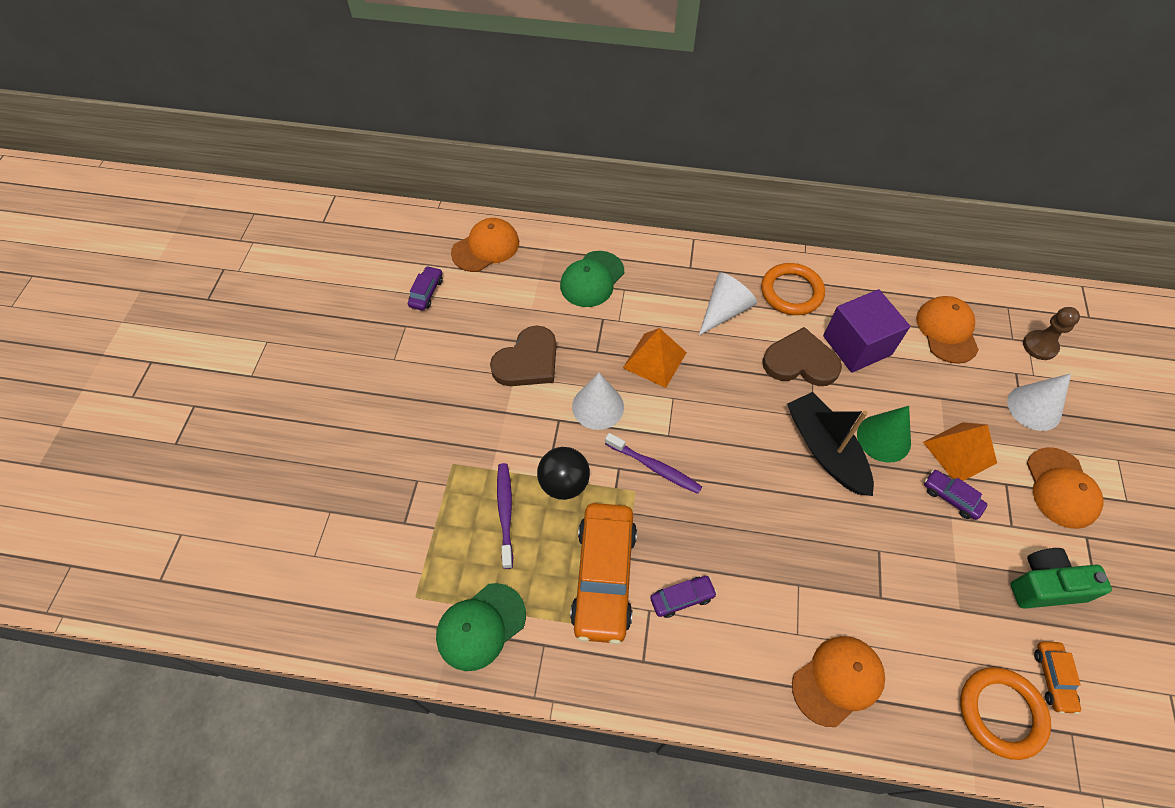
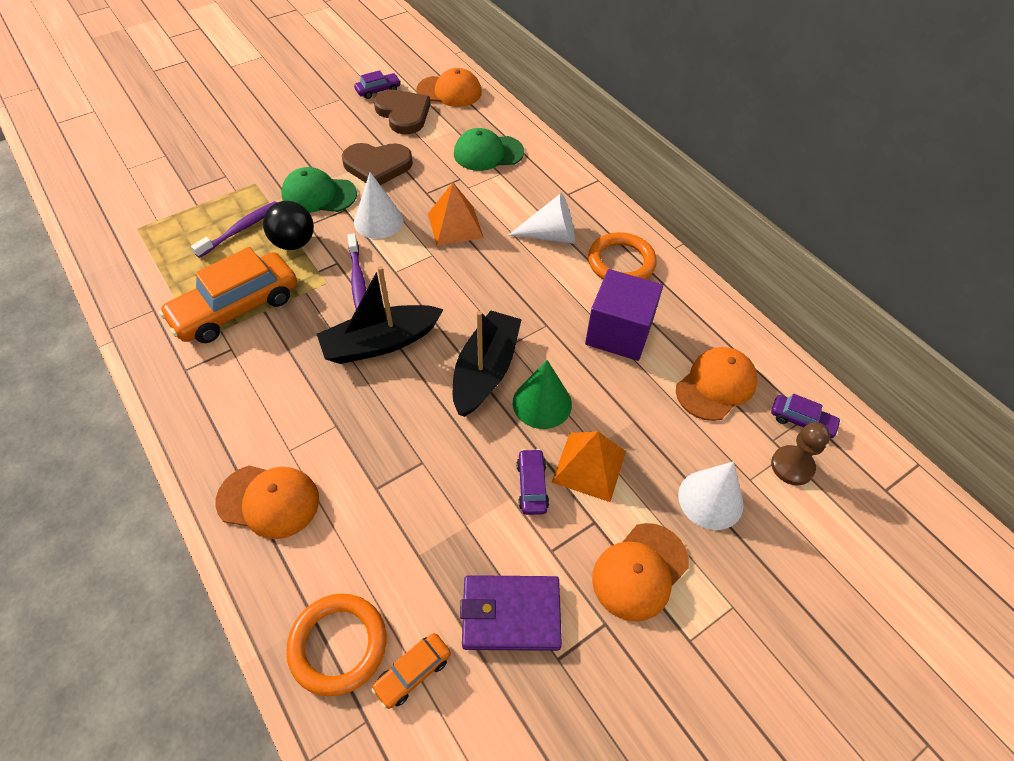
camera: 45 degrees right, 5 degrees down
green cap [436,583,526,671] -> green cap moved to [281,167,357,213]
purple car [650,576,717,618] -> purple car moved to [771,394,841,438]
brown heart [762,327,842,386] -> brown heart moved to [374,90,430,134]
green camera [1011,548,1112,609] -> purple wallet [460,575,562,651]
none -> black boat [317,266,444,364]

